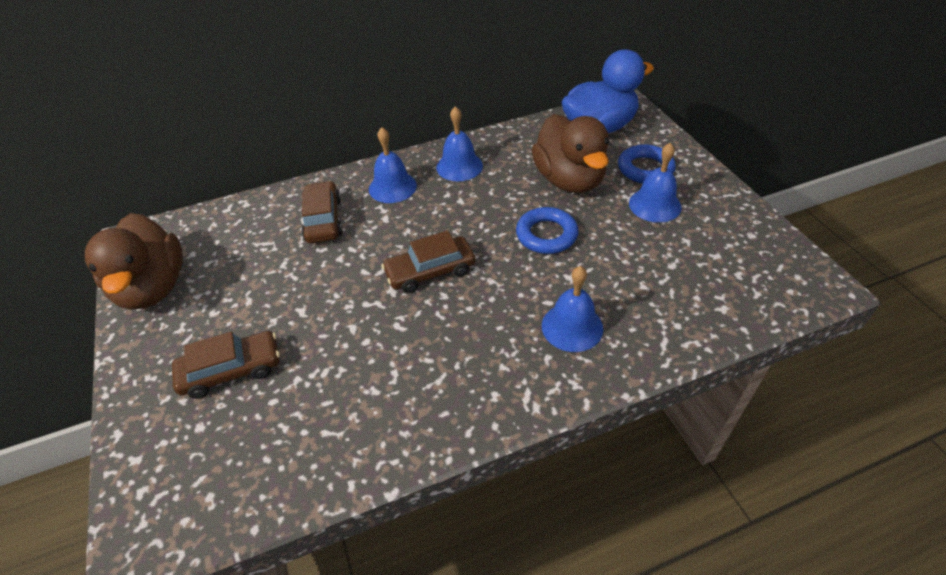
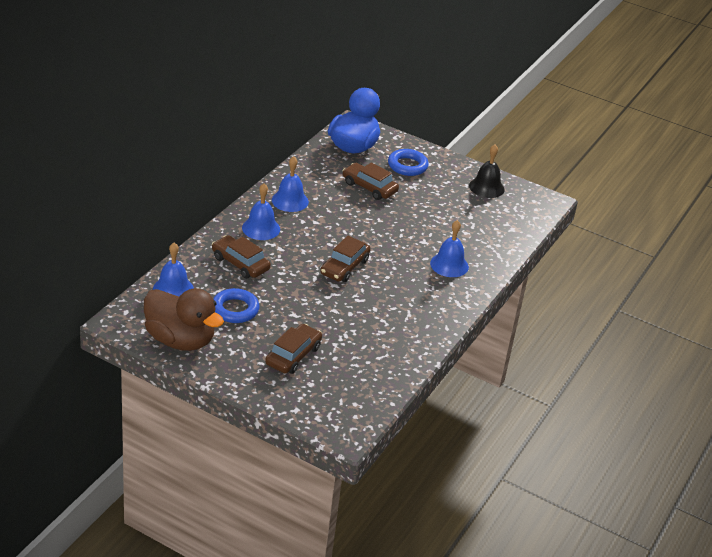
camera: 45 degrees left, 10 degrees down
blue ring [516,207,579,254] -> blue ring moved to [213,288,260,323]
brown duck [532,114,609,193] -> brown car [342,163,399,200]
blue bell [629,143,682,223] -> blue bell moved to [153,243,194,296]
none -> black bell [469,145,505,198]

